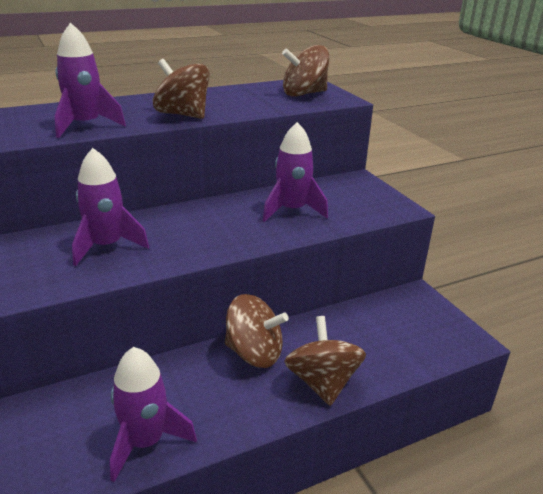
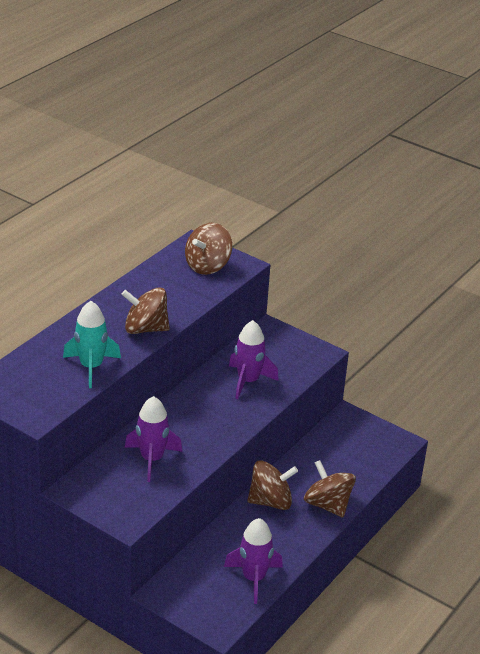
camera: 30 degrees left, 5 degrees up
purple rocket [55,22,126,138] -> turquoise rocket [63,301,121,388]

